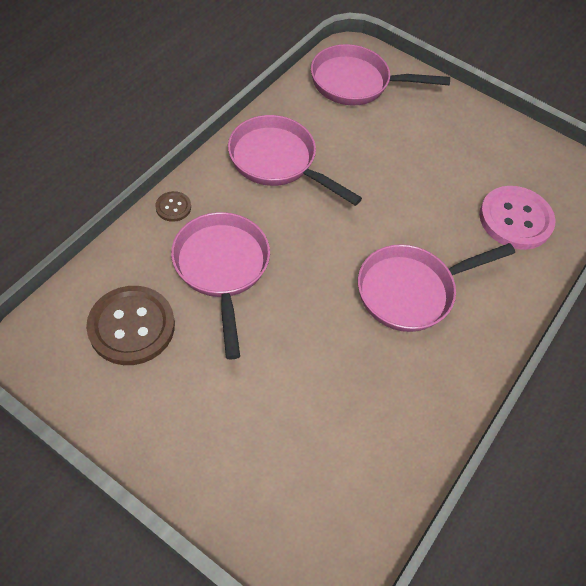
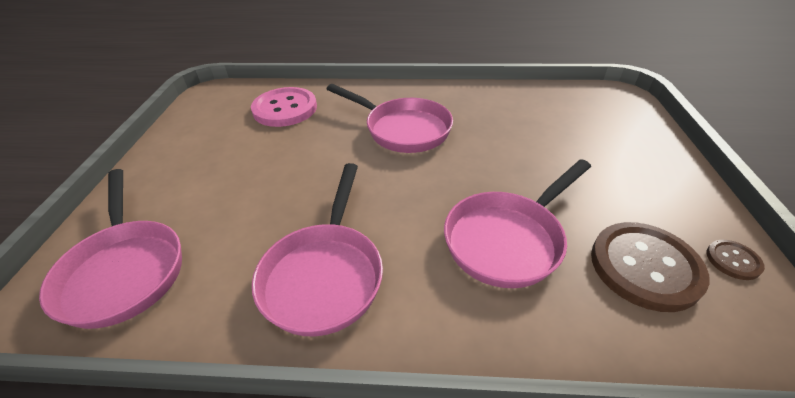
camera: 115 degrees left, 15 degrees down
brown button [155,191,191,222] -> brown button moved to [706,240,765,280]

